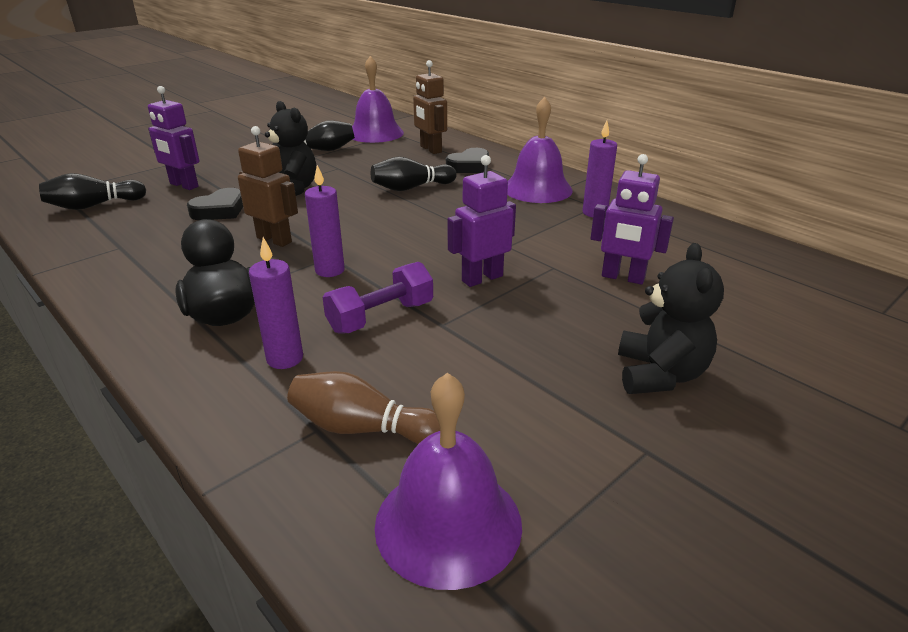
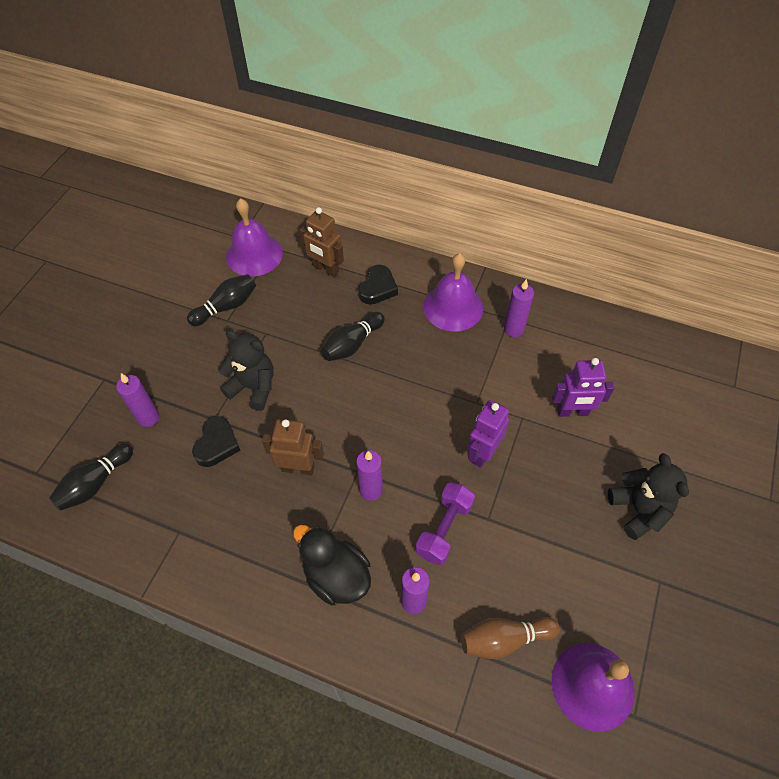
camera: 25 degrees left, 25 degrees up
purple robot [148,86,199,190] -> purple candle [116,373,159,427]

